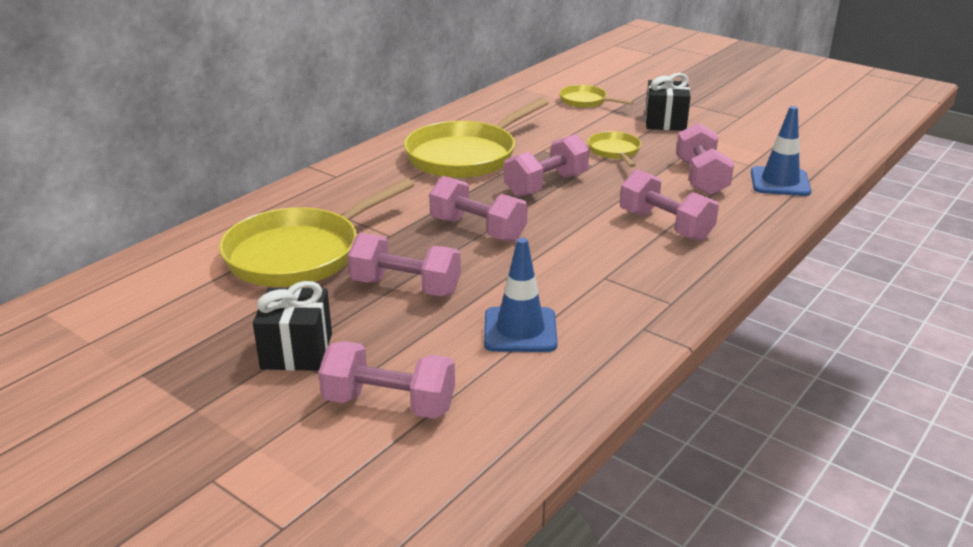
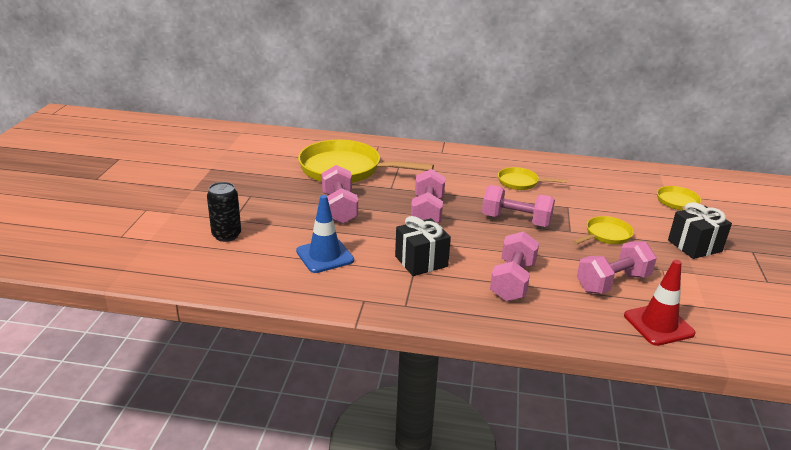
camera: 60 degrees right, 0 degrees up
black gift [253,281,332,371] -> black gift moved to [395,216,451,276]
pink dumbbell [318,341,455,419] -> black can [207,182,241,242]
yellow pan [404,98,549,178] -> yellow pan [498,167,567,190], size x0.49
blue traffic cone [751,106,811,196] -> red traffic cone [624,260,695,346]

